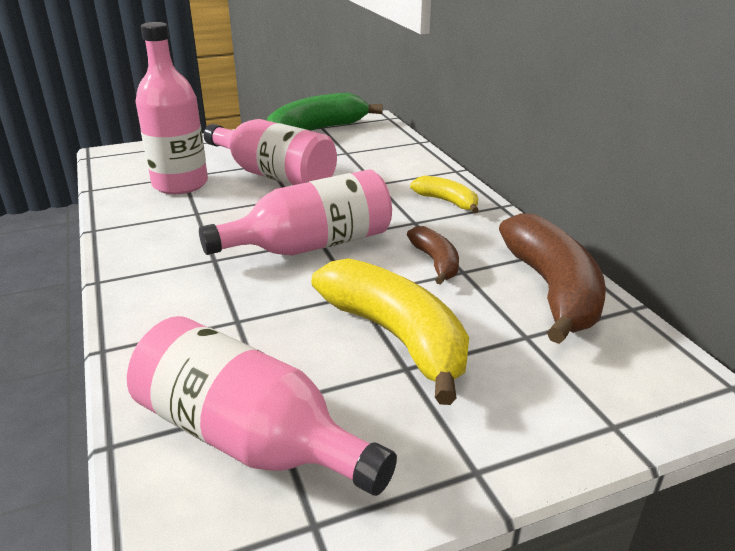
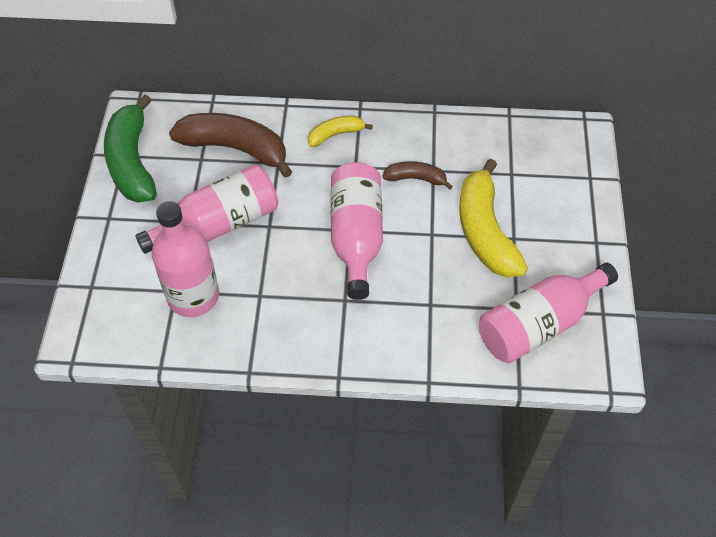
camera: 65 degrees left, 25 degrees up
yellow banana [311,258,469,405] -> yellow banana turned 90 degrees counterclockwise [459,159,528,278]
brown banana [499,214,606,344] -> brown banana moved to [169,113,292,178]

